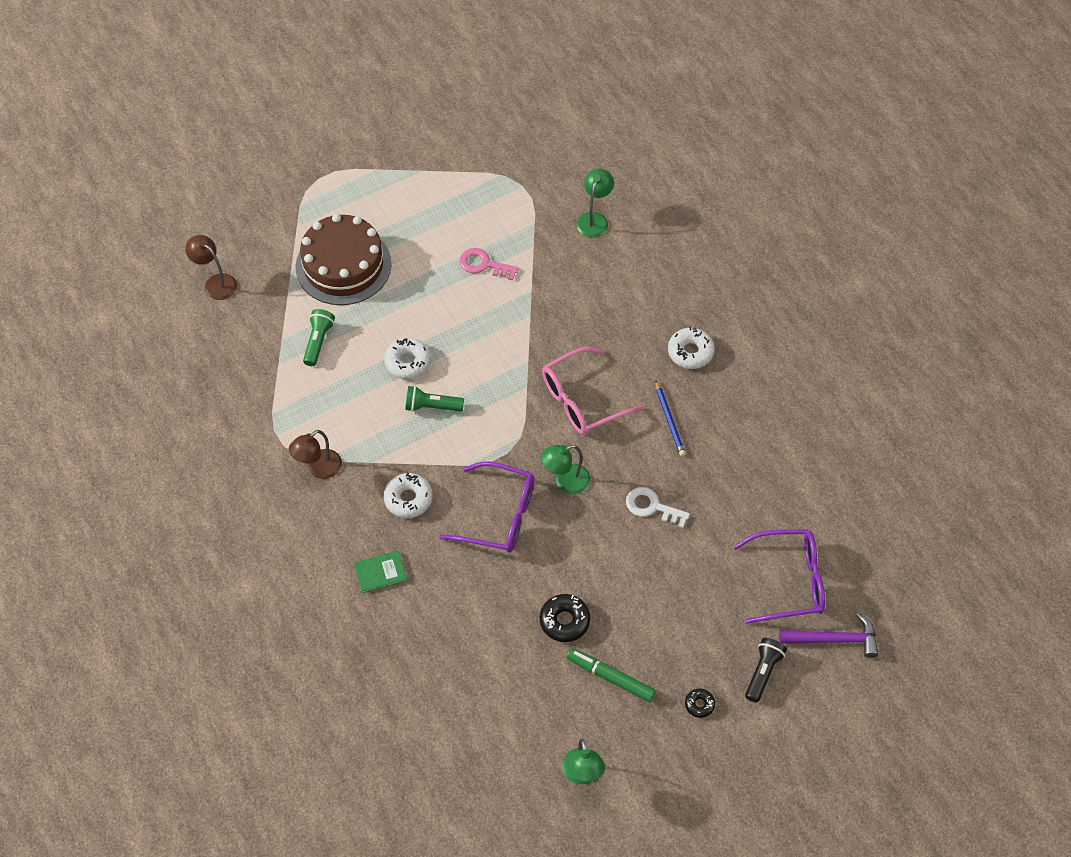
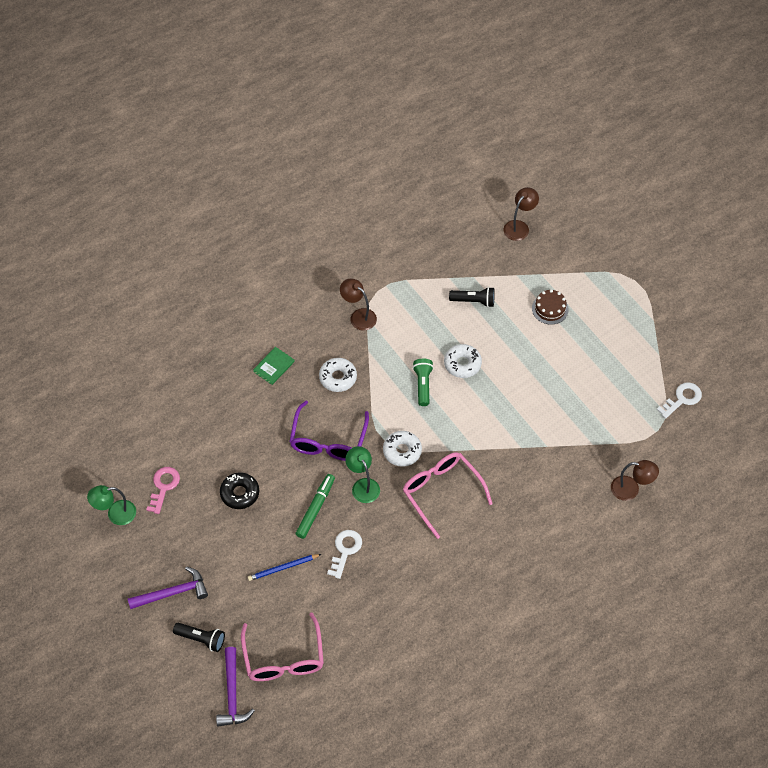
camera: 85 degrees right, 0 degrees up
brown cake [295,214,392,305] -> brown cake [532,289,569,324], size x0.47
green flashlight [303,309,335,366] -> black flashlight [449,287,495,307]
green book [354,551,407,593] -> green book turned 60 degrees clockwise [253,347,295,385]
pink key [459,248,519,280] -> pink key moved to [146,467,180,514]
green marker [567,648,656,702] -> green marker moved to [295,474,335,539]
green lamp [577,168,614,237] -> brown lamp [611,460,659,501]
blue pencil [655,380,685,456] -> blue pencil moved to [248,554,321,581]
white donut [668,327,715,369] -> white donut moved to [383,431,422,467]
black donut [685,689,715,718] -> purple hammer [128,567,208,609]
purple glasses [733,529,825,624] -> pink glasses [241,613,324,681]
none -> white key [657,382,702,419]

